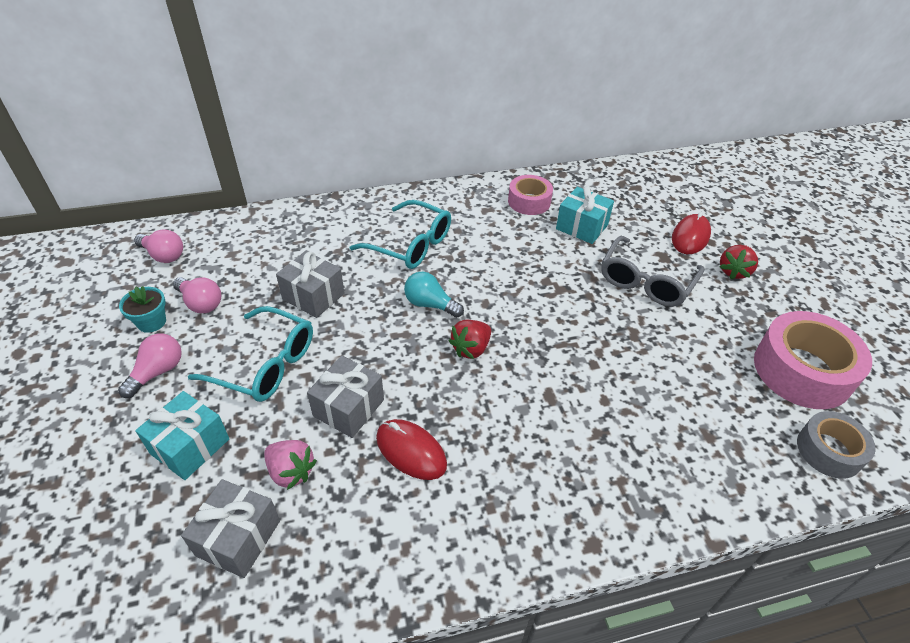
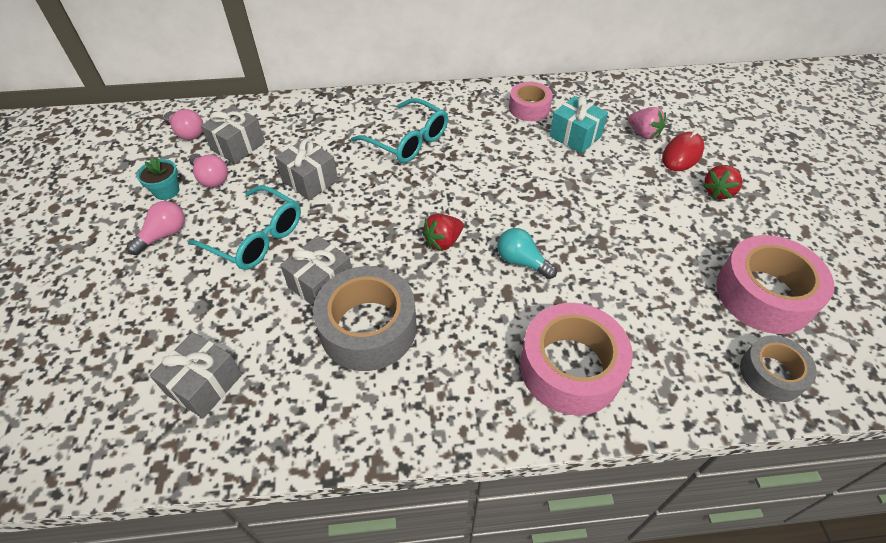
camera: 10 degrees right, 5 degrees up
turquoise gift [135,391,229,480] -> none
pink strawberry [264,440,317,490] -> pink strawberry moved to [628,107,666,139]
red mouse [376,419,447,480] -> grey tape [313,266,417,371]
turquoise light bulb [404,272,464,318] -> turquoise light bulb moved to [497,228,557,279]
grey glasses [601,236,705,307] -> none
none -> grey gift [201,105,265,164]
none -> pink tape [520,303,633,415]

